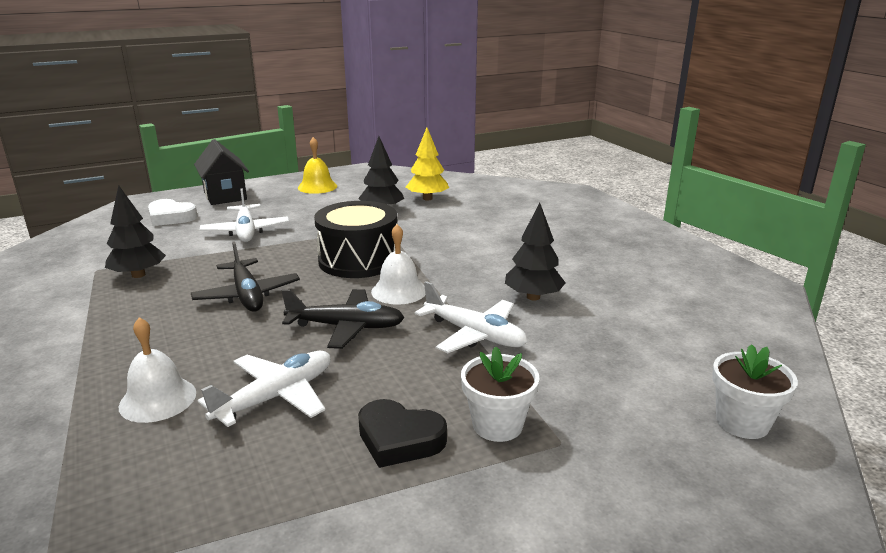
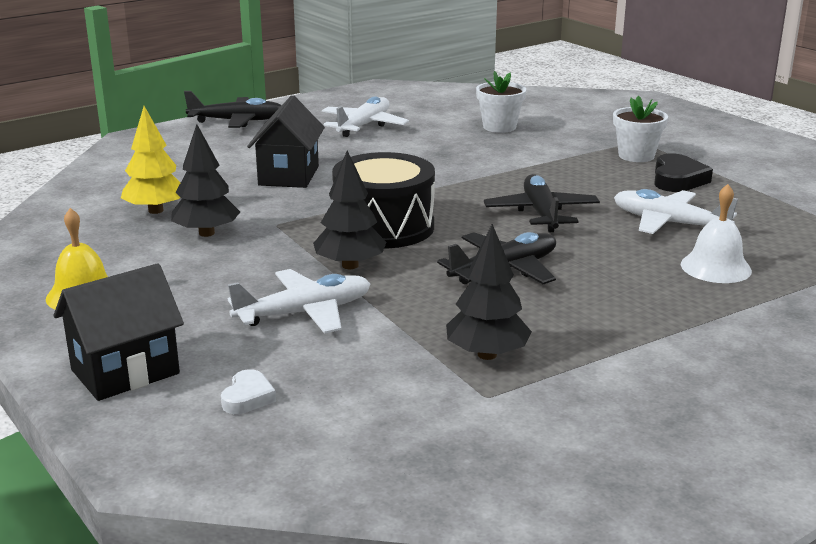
camera: 100 degrees left, 0 degrees up
white heart [148,199,198,226] -> white heart [221,369,276,414], size x0.61
white bell [371,224,425,305] -> none
white plane [415,281,528,353] -> white plane moved to [322,96,409,137]
black tree [505,203,566,300] -> black tree moved to [313,150,387,269]
white flower pot [712,344,798,439] -> white flower pot moved to [476,71,526,133]
none -> black plane [184,91,282,128]
none -> black house [247,95,325,188]

